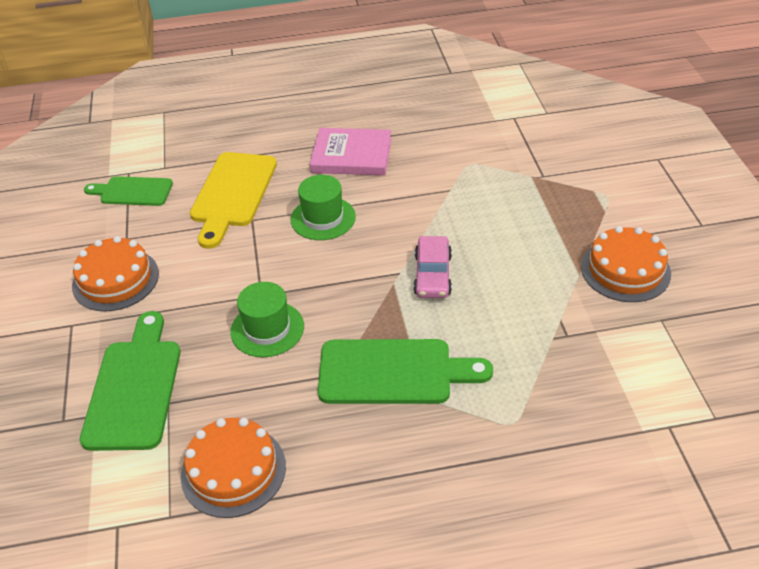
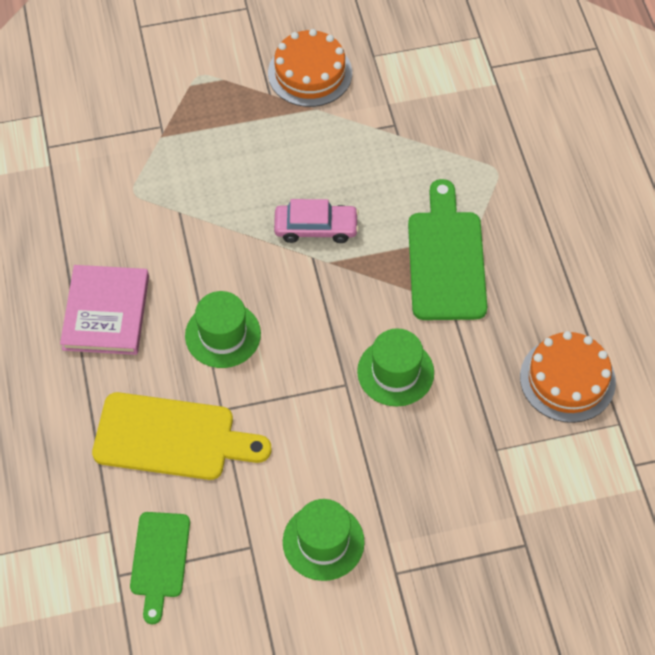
camera: 95 degrees left, 15 degrees up
orange cake [72,236,159,311] -> green hat [283,499,365,581]
green cutting board [80,311,180,451] -> none

